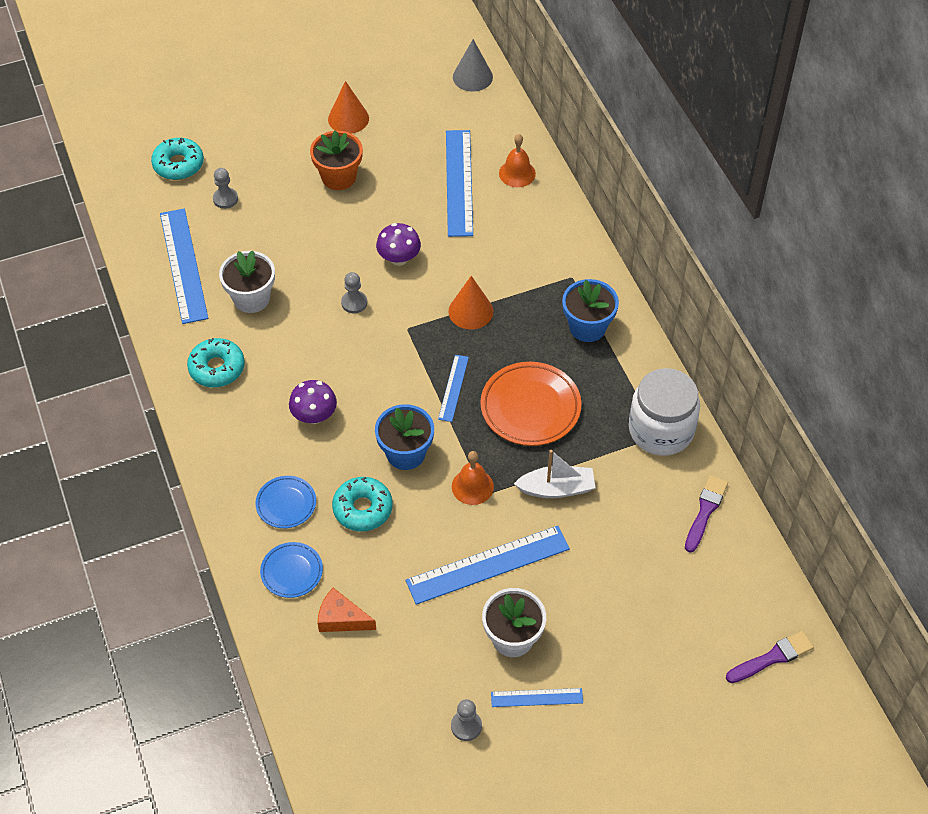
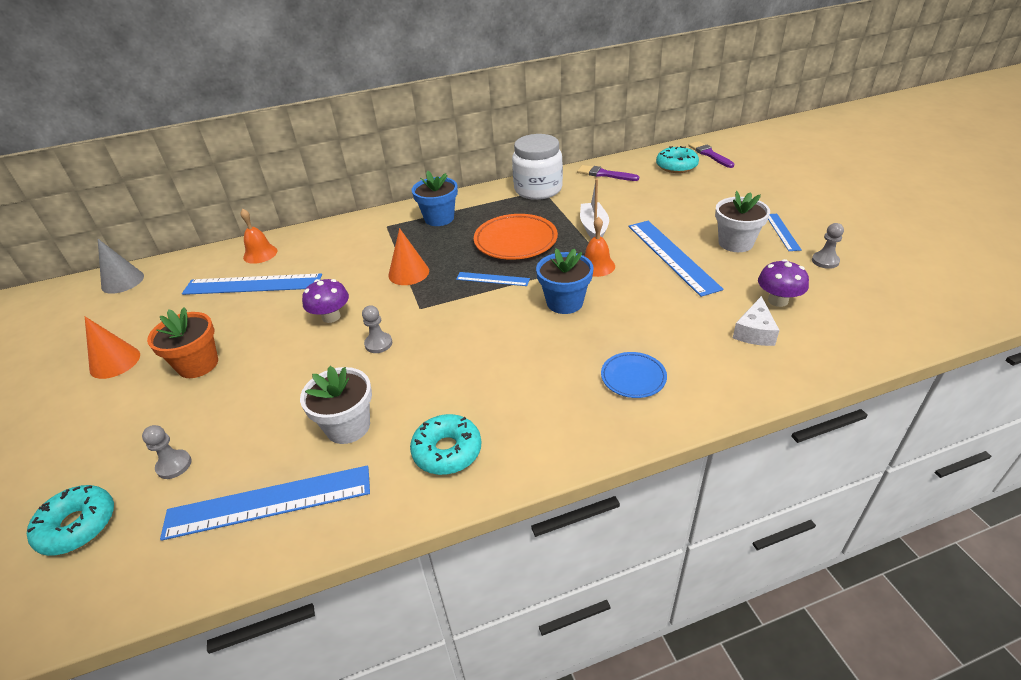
camera: 85 degrees left, 15 degrees down
blue plate [260,542,323,598] -> none
purple mushroom [289,380,337,424] -> purple mushroom moved to [758,259,809,307]
orange cheese [317,588,376,632] -> white cheese [733,296,779,346]
turquoise donut [332,477,393,531] -> turquoise donut moved to [656,146,699,173]

